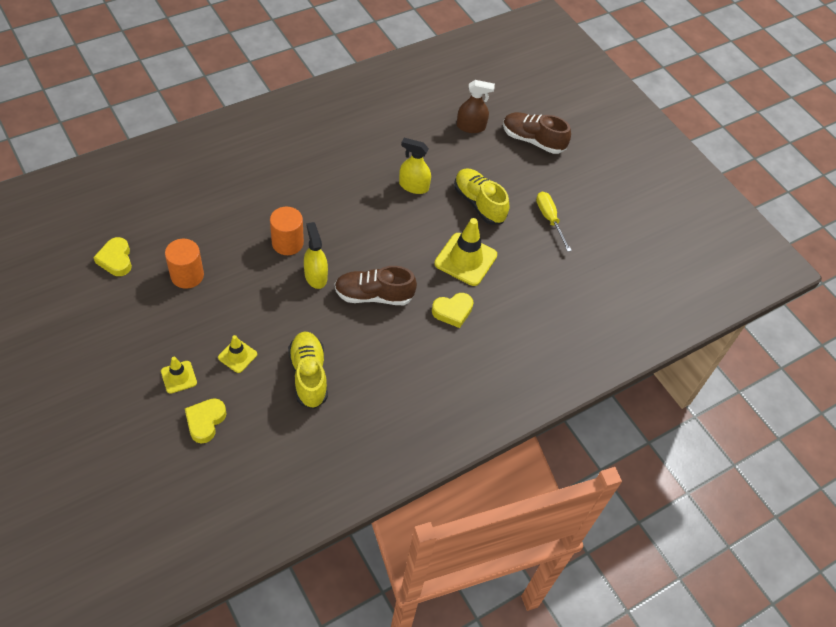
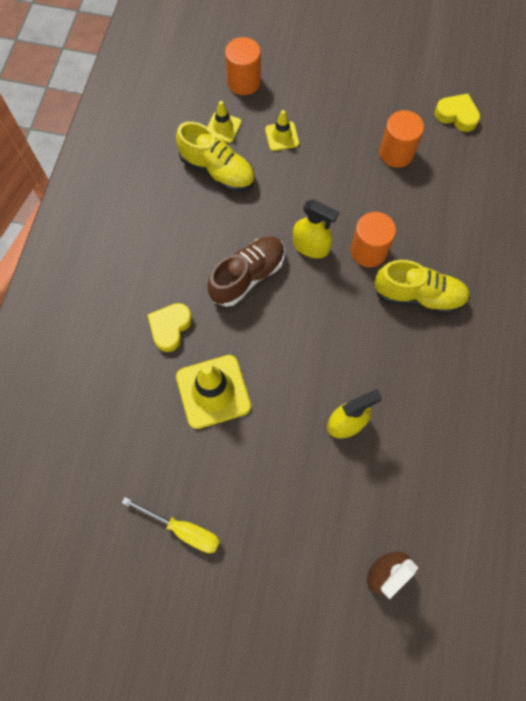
camera: 140 degrees right, 15 degrees up
yellow traffic cone [161,357,197,394] -> yellow traffic cone moved to [207,101,241,143]
yellow heart [185,398,226,443] -> orange cylinder [225,37,261,95]
yellow shoe [454,168,509,225] -> yellow shoe moved to [374,260,470,314]
brown shoe [503,112,571,154] -> none

